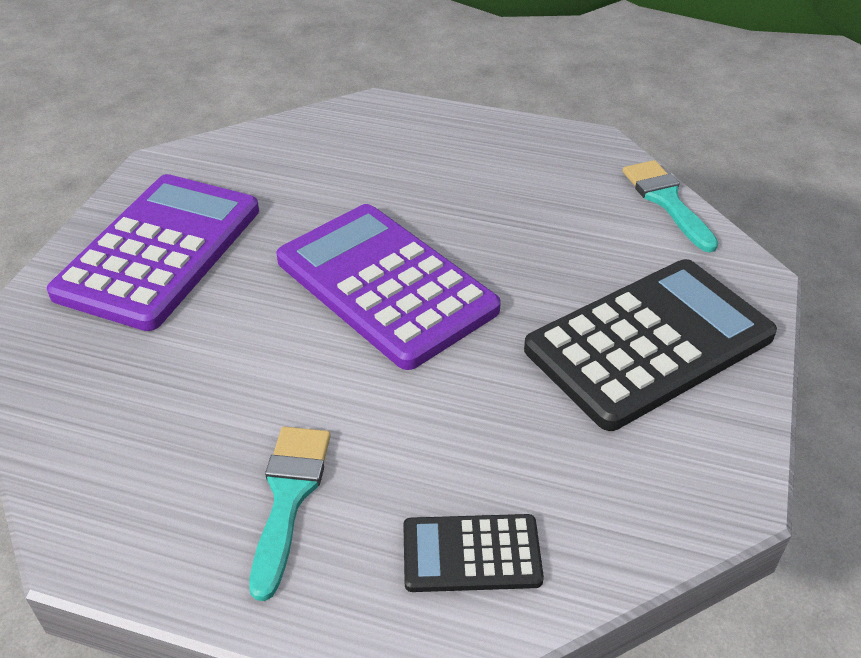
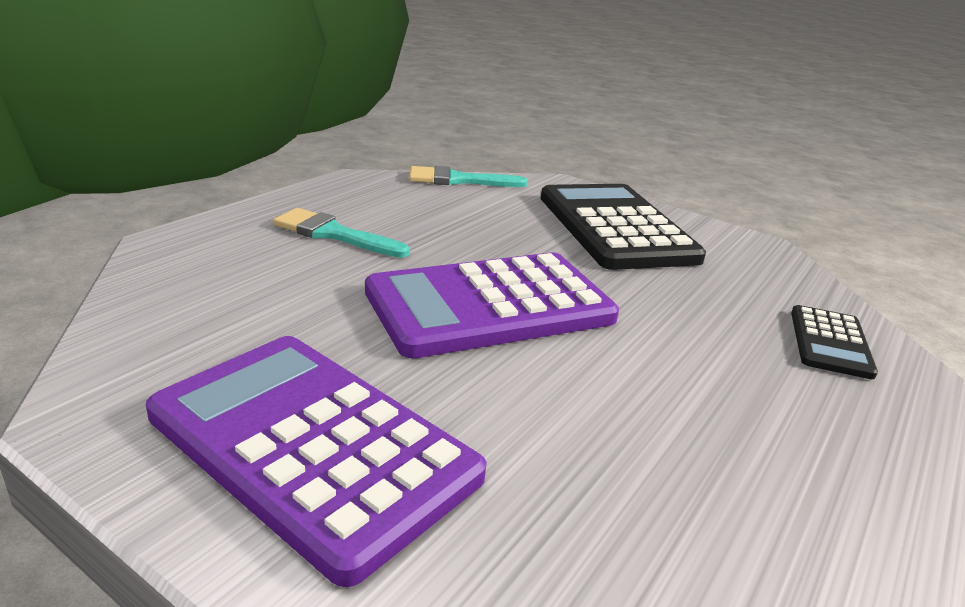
camera: 75 degrees left, 15 degrees down
turquoise brush [249,427,331,601] -> turquoise brush moved to [273,208,410,258]

